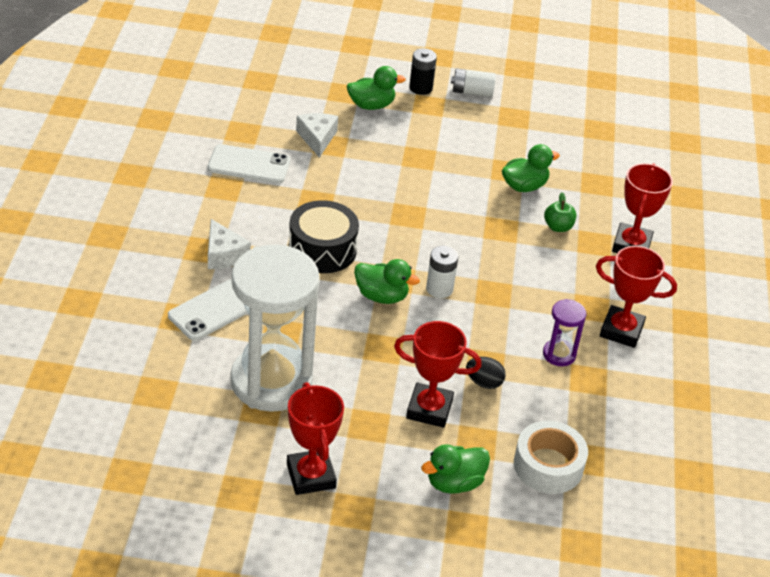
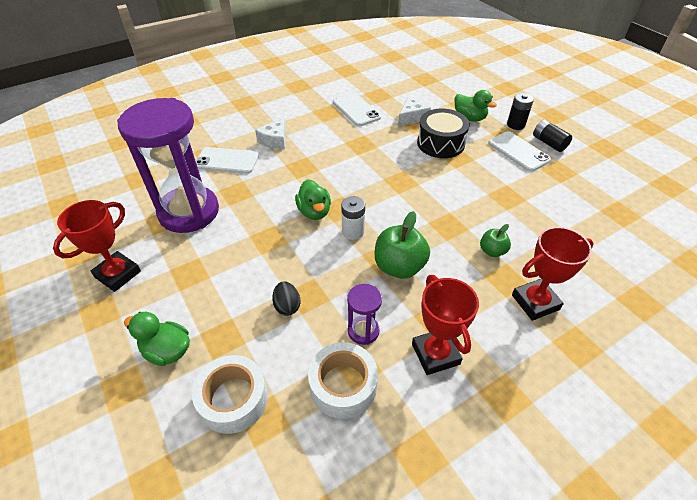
camera: 55 degrees right, 5 degrees up
white hourglass [231,245,320,412] -> purple hourglass [117,98,219,233]
black drum [289,200,359,273] -> black drum moved to [417,109,470,158]
red trophy [394,321,482,428] -> none
white battery [451,68,496,97] -> black battery [533,120,572,152]
green duck [502,144,560,192] -> none
none -> white tape [308,342,378,419]
none -> green apple [375,211,430,279]
none -> white phone [488,131,551,172]

